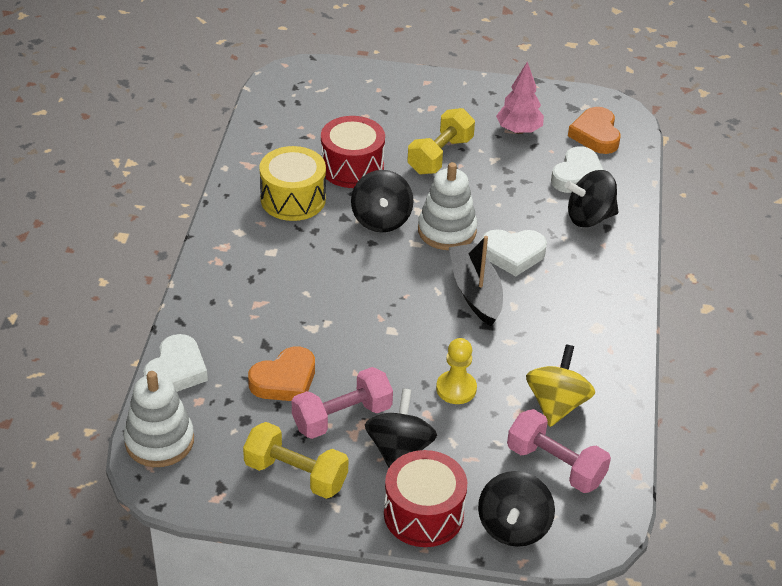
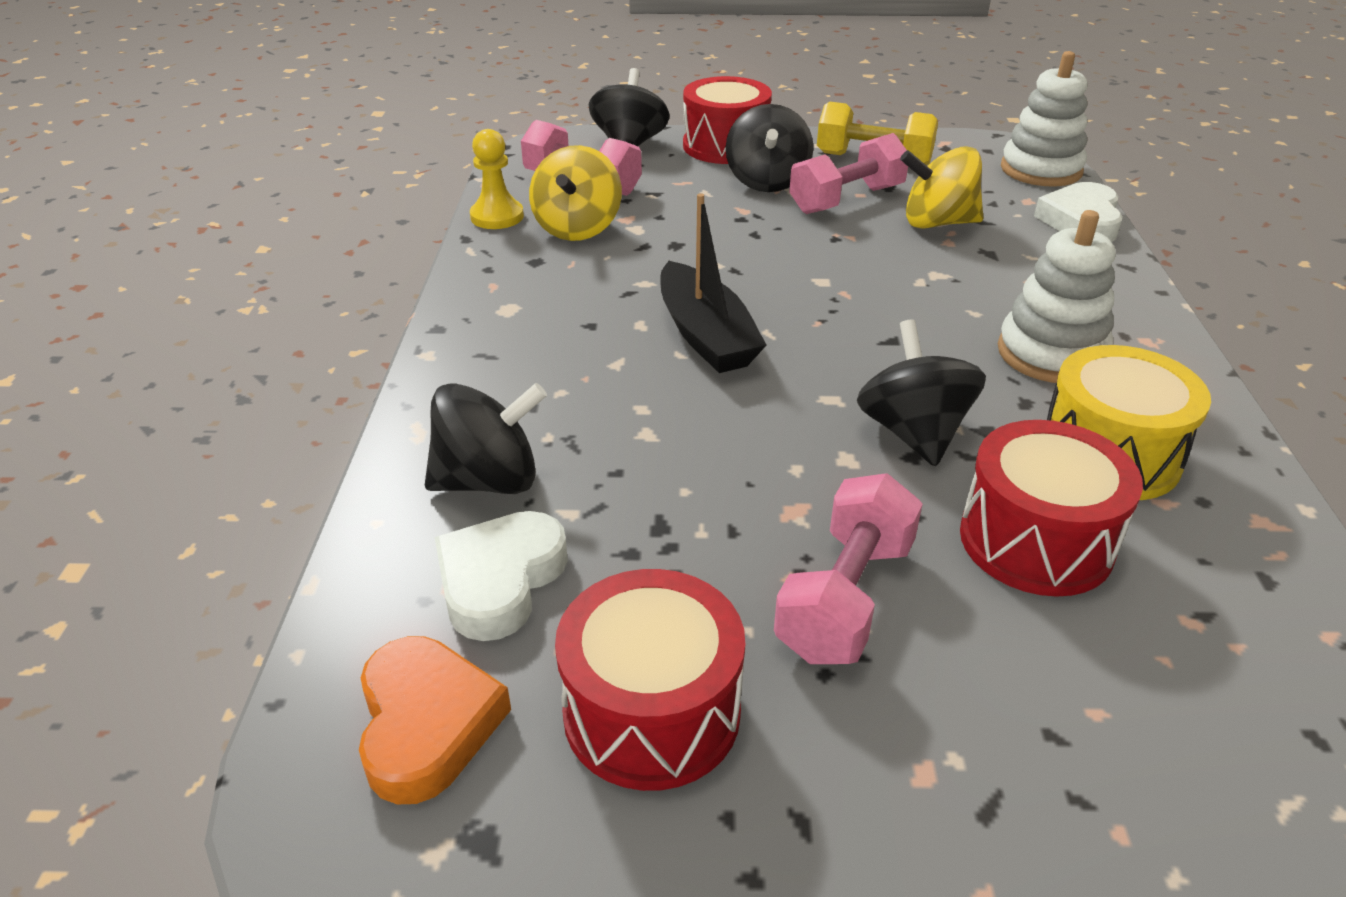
camera: 175 degrees right, 5 degrees down
orange heart [248,347,315,401] -> yellow spinning top [900,146,983,228]
yellow dumbbell [407,108,475,174] -> pink dumbbell [774,473,923,664]
white stacking toy [418,162,477,250] -> white stacking toy moved to [998,210,1115,383]
yellow pawn [436,338,477,404] -> yellow pawn moved to [470,129,524,229]
white heart [481,229,547,276] -> none
pink tree [496,62,544,134] -> red drum [555,569,745,791]

